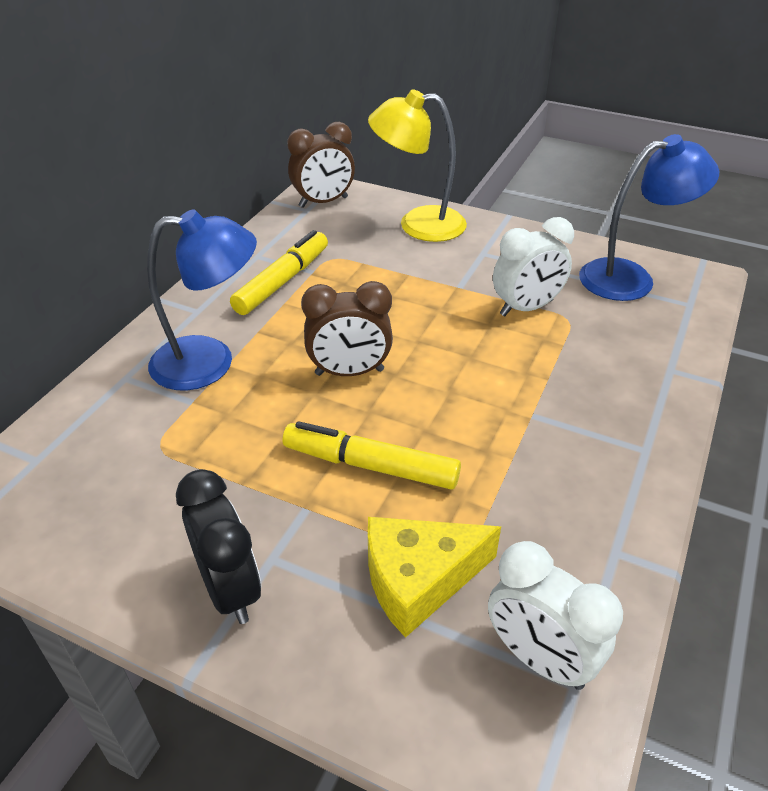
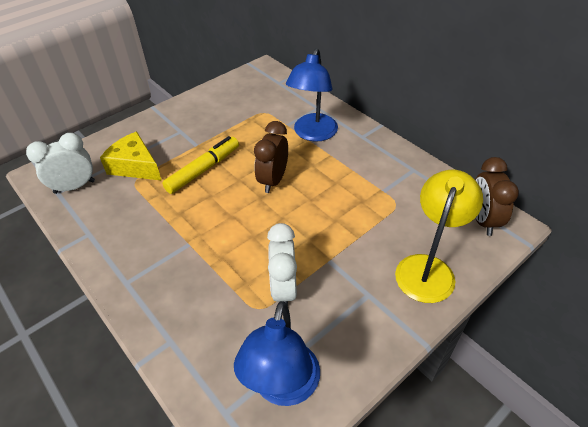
camera: 115 degrees right, 5 degrees up
black clock [176,469,262,624] -> none
yellow marker [230,230,328,315] -> none
yellow cheese [368,517,501,638] -> yellow cheese turned 60 degrees counterclockwise [100,131,162,181]

